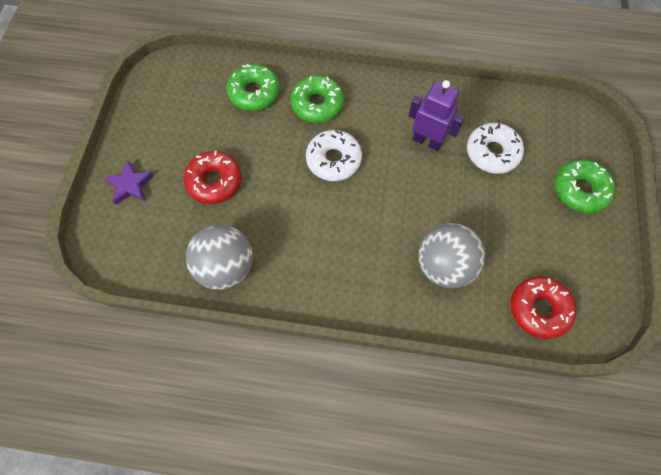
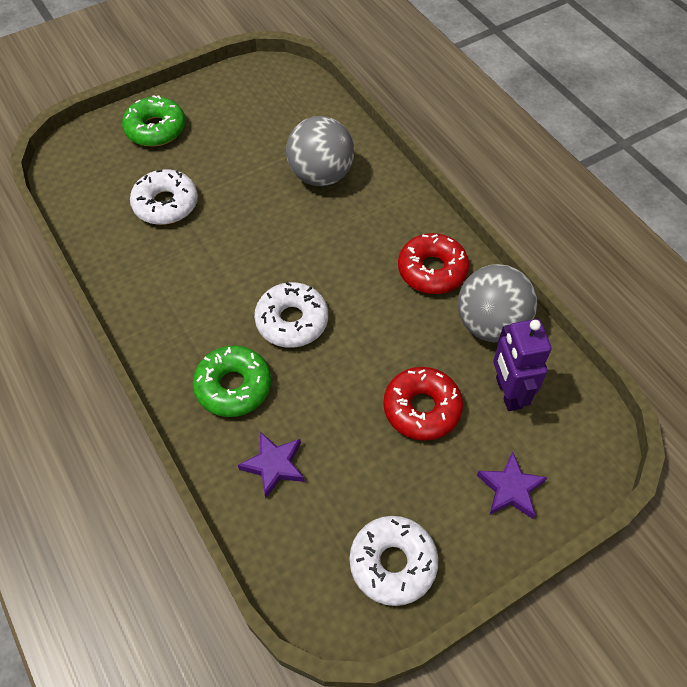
camera: 130 degrees left, 10 degrees down
green donut [226,64,280,111] -> purple star [238,432,305,498]
purple robot [409,80,465,151] -> purple robot moved to [493,319,552,411]
red donut [510,276,576,339] -> red donut moved to [398,233,469,294]
none -> white donut [349,516,438,606]

